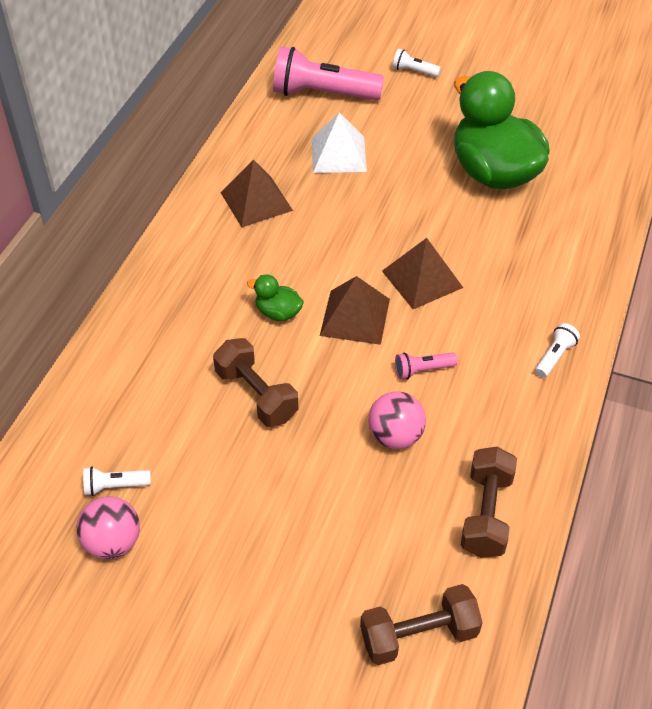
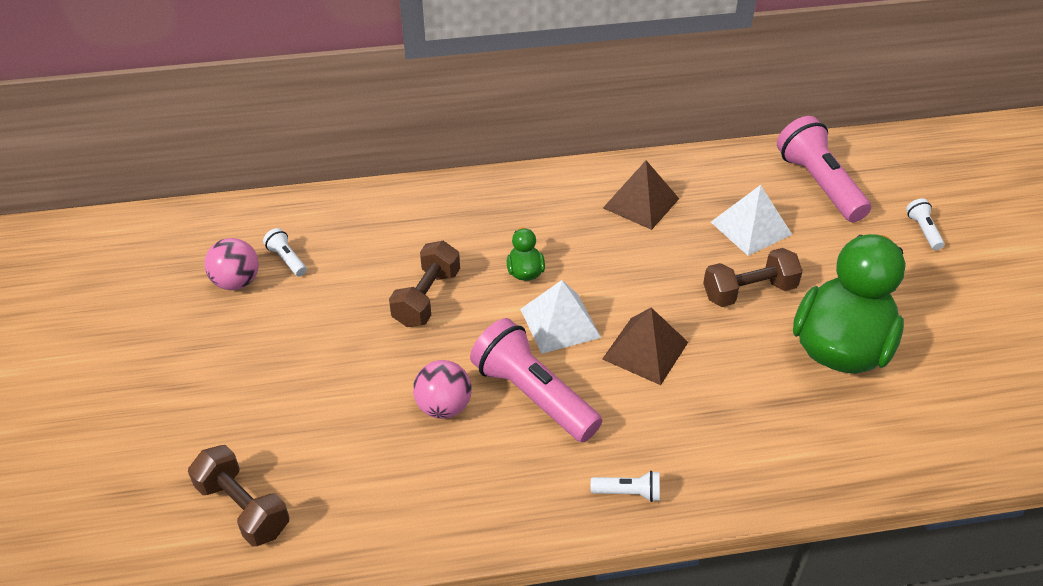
camera: 60 degrees right, 5 degrees down
brown pyramid [320,276,390,345] -> white pyramid [520,280,601,354]
pink flashlight [395,353,457,379] -> pink flashlight [470,318,602,442], size x2.24
brown dumbbell [461,447,517,558] -> brown dumbbell moved to [703,248,803,307]

